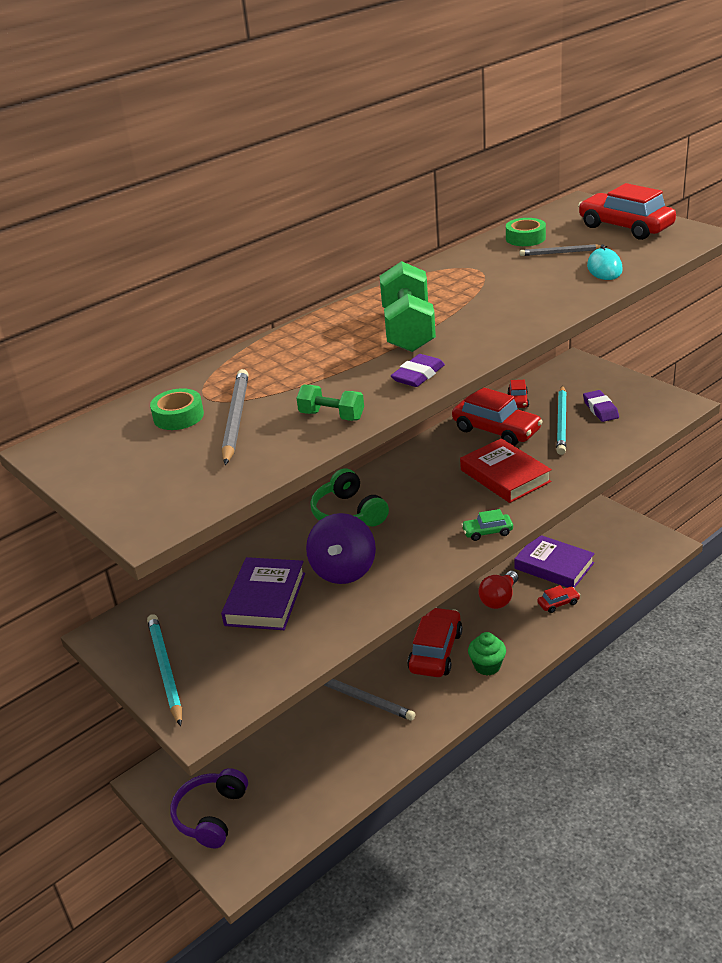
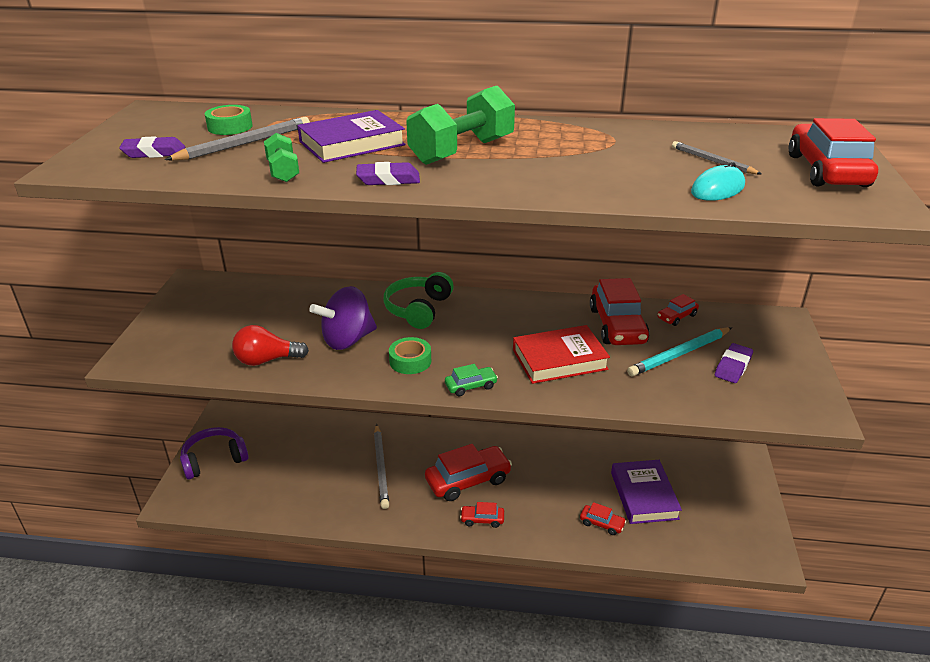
camera: 45 degrees right, 0 degrees up
turquoise pencil [147,614,182,726] -> none
purple book [221,557,305,630] -> purple book moved to [297,110,406,163]
red book [460,438,552,503] -> red book turned 60 degrees clockwise [513,325,610,384]
green car [461,509,513,541] -> green car turned 120 degrees clockwise [445,364,498,396]
green cupcake [468,632,506,675] -> red car [460,502,504,528]
red light bulb [478,571,518,609] -> red light bulb moved to [232,325,309,366]
green tape [506,218,546,246] -> green tape moved to [389,337,431,374]
none -> purple eraser [119,136,185,158]

